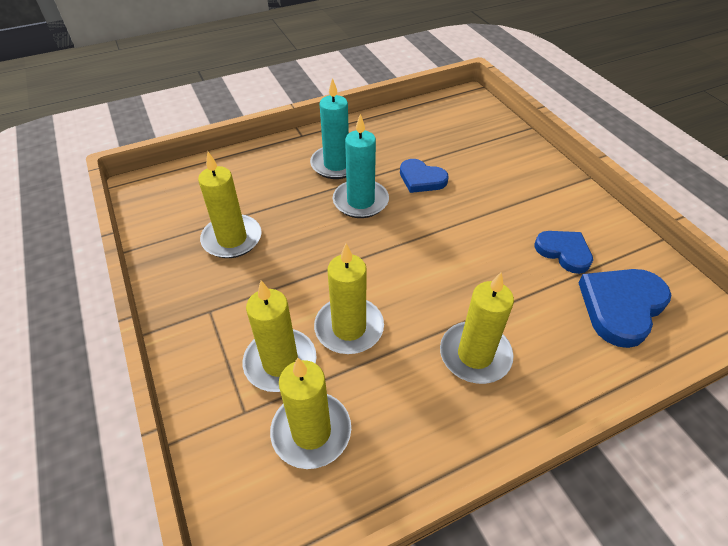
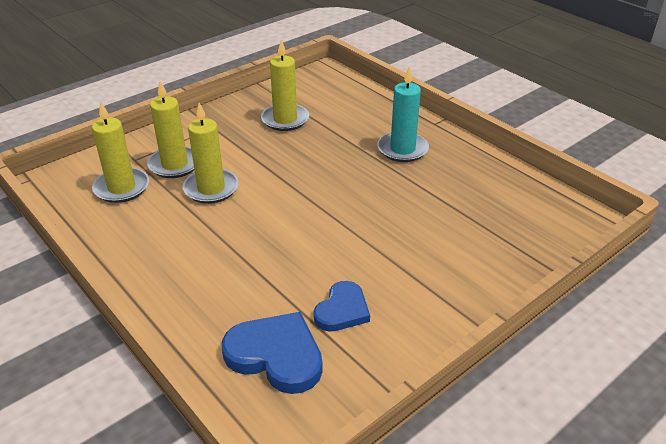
camera: 75 degrees right, 10 degrees down
turquoise candle [333,114,389,218] -> none
blue heart [400,159,449,193] -> none
yellow candle [440,272,514,384] -> none

